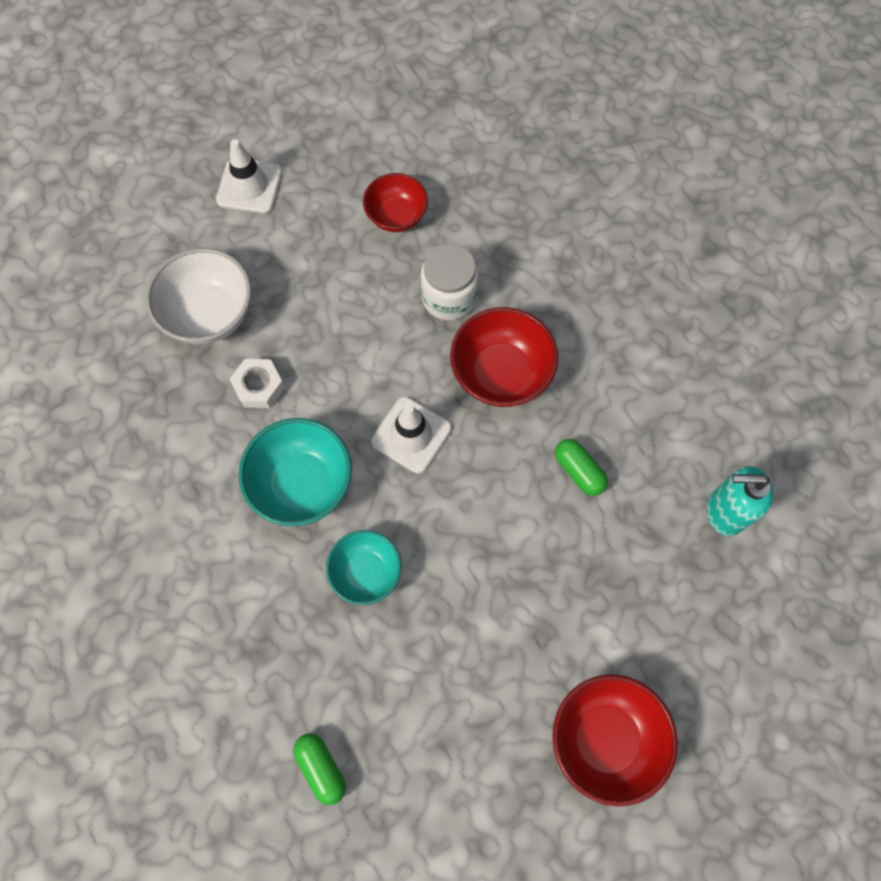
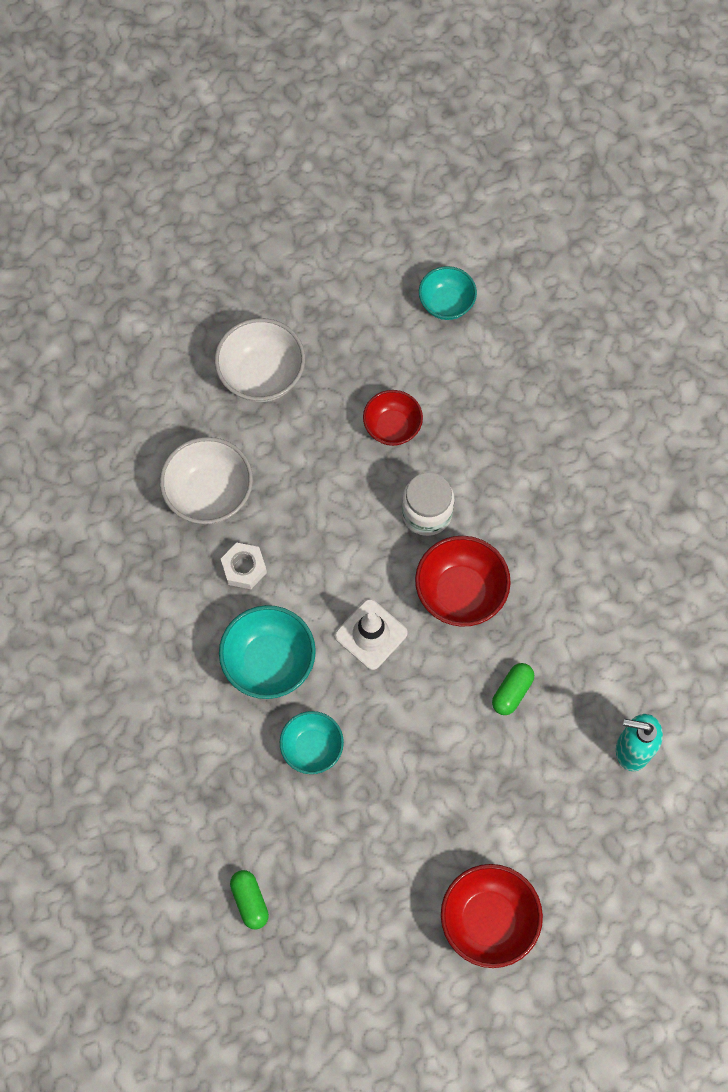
camera: 10 degrees right, 0 degrees up
white traffic cone [216,139,282,213] -> white bowl [215,318,305,402]
green capsule [555,439,608,496] -> green capsule turned 60 degrees clockwise [492,663,534,715]
none -> turquoise bowl [419,266,477,320]

